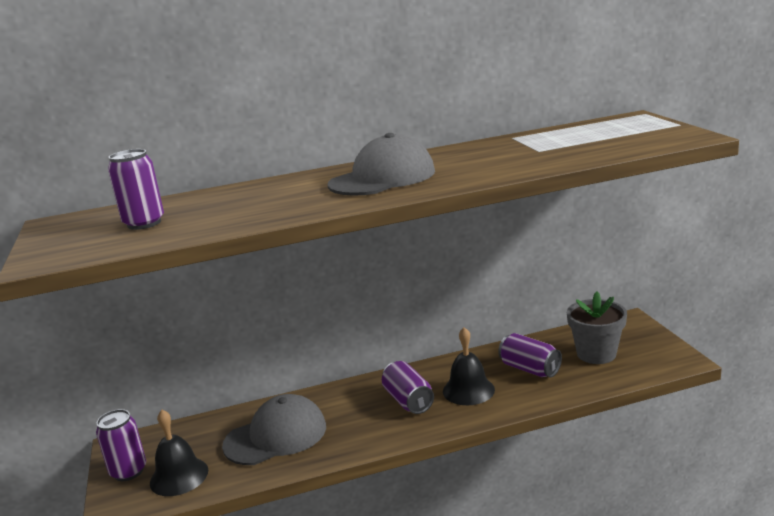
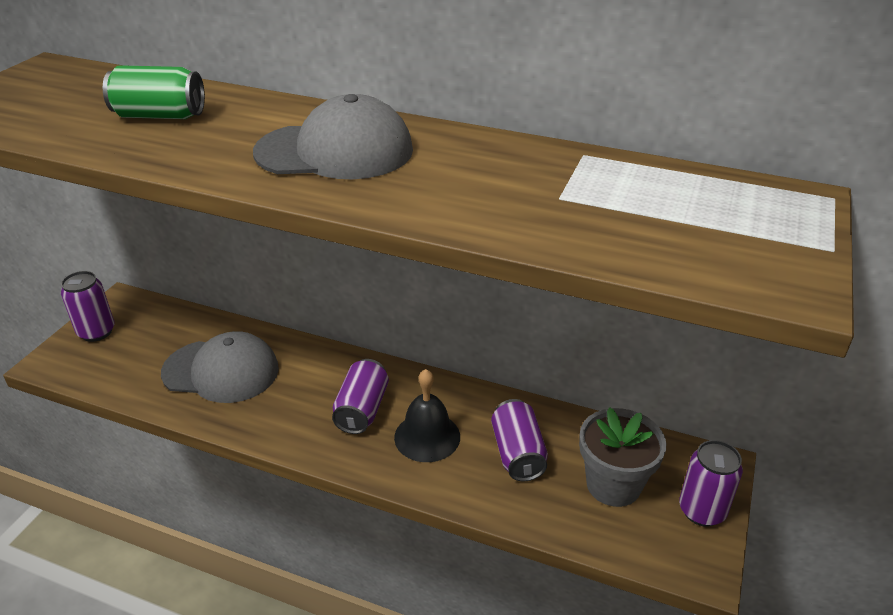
camera: 35 degrees right, 15 degrees up
purple can [108,149,164,230] -> purple can moved to [679,440,743,527]
black bell [150,410,208,496] -> none
none -> green can [103,65,205,119]

